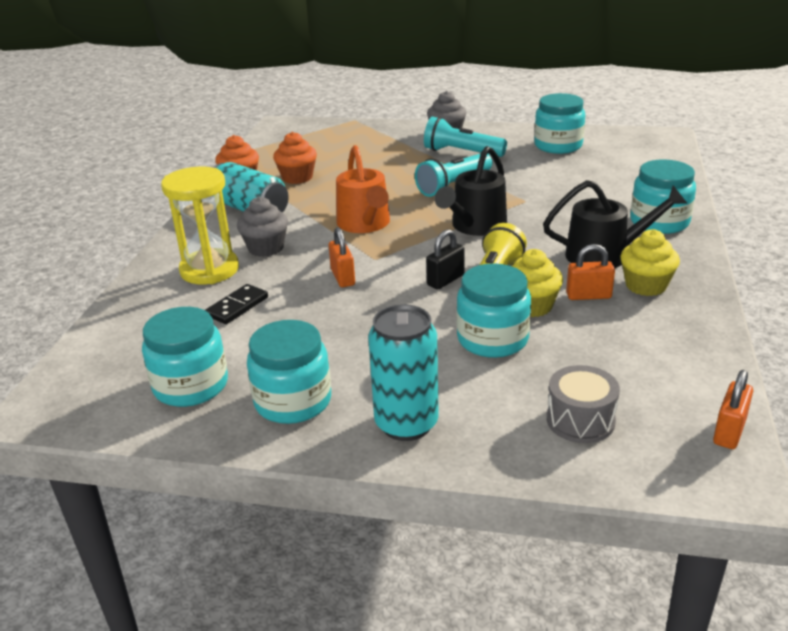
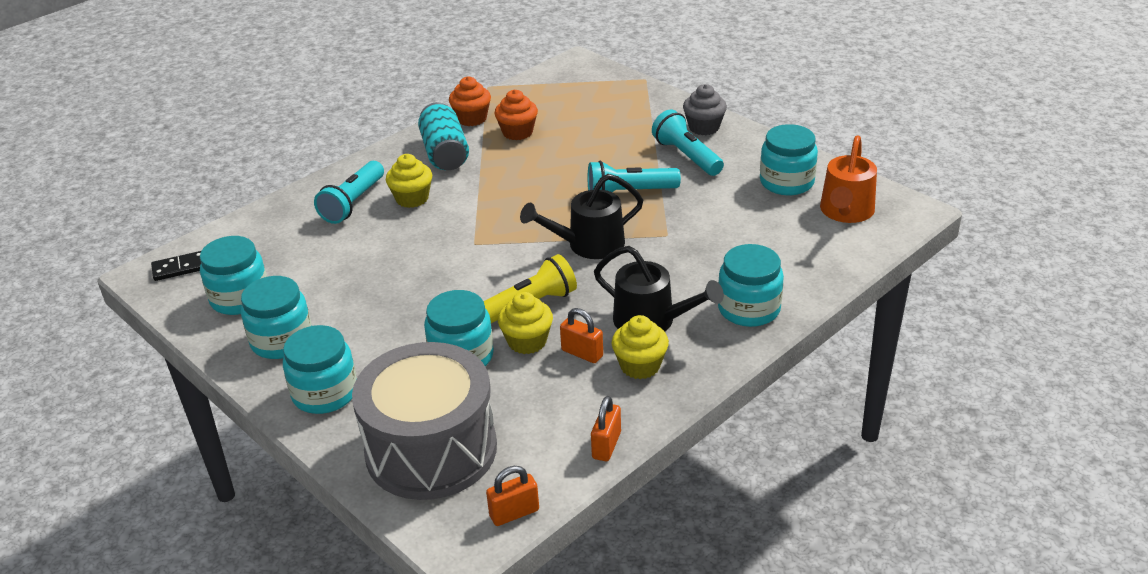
camera: 35 degrees right, 5 degrees up
yellow hourglass [161,167,239,285] -> turquoise flashlight [314,161,384,224]
black domino [205,284,268,324] -> black domino moved to [151,251,201,281]
grey cupcake [237,197,288,257] -> yellow cupcake [386,154,432,208]
orange padlock [329,227,355,287] -> orange padlock moved to [591,396,621,461]
orange watering can [336,145,390,233] -> orange watering can moved to [820,136,877,223]
turquoise can [368,304,439,441] -> turquoise jar [283,325,357,414]
black padlock [426,229,465,289] -> none
grey drum [547,365,620,443] -> grey drum [352,342,497,500], size x2.27

